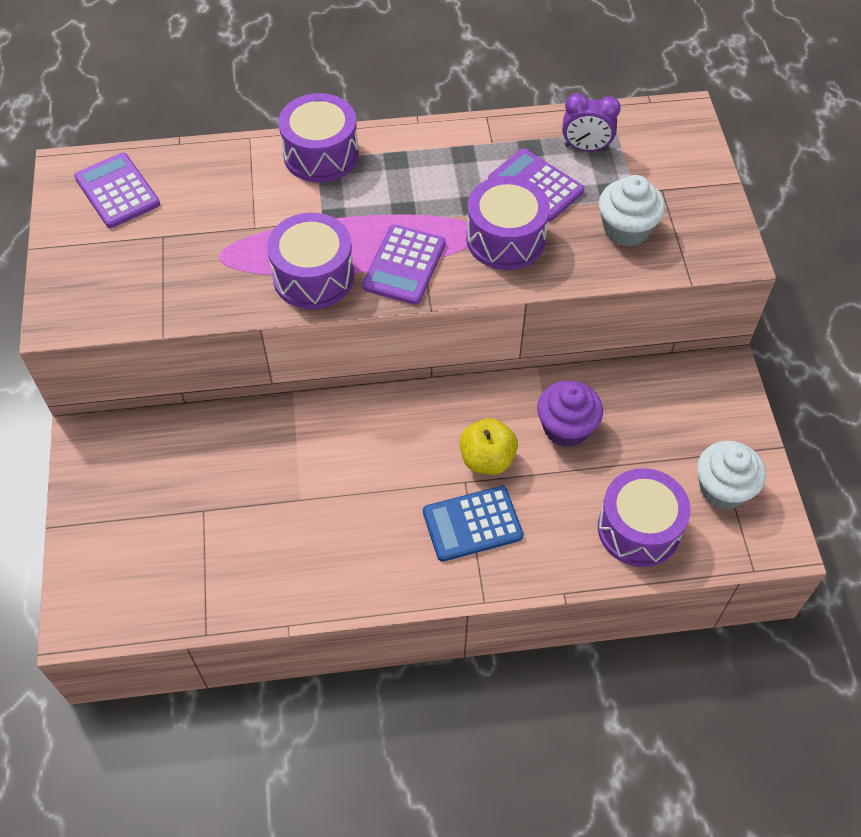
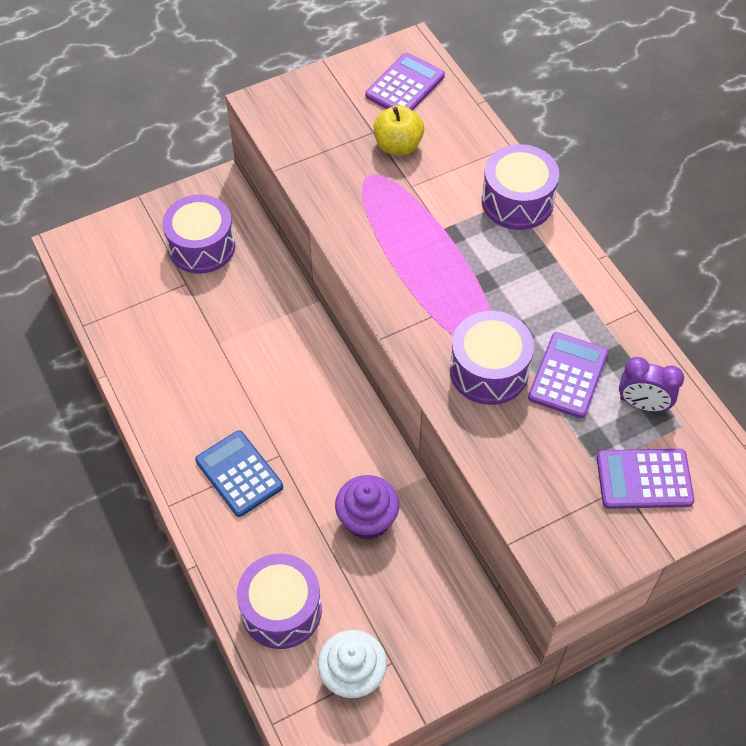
camera: 70 degrees right, 0 degrees up
purple drum [267,213,354,309] -> purple drum moved to [162,195,235,274]
purple calculator [362,225,446,305] -> purple calculator moved to [597,449,695,509]
yellow apple [460,418,518,475] -> yellow apple moved to [373,105,424,155]
purple clock [562,93,621,151] -> purple clock turned 60 degrees counterclockwise [619,357,684,412]
white cupcake [599,175,665,247] -> none

